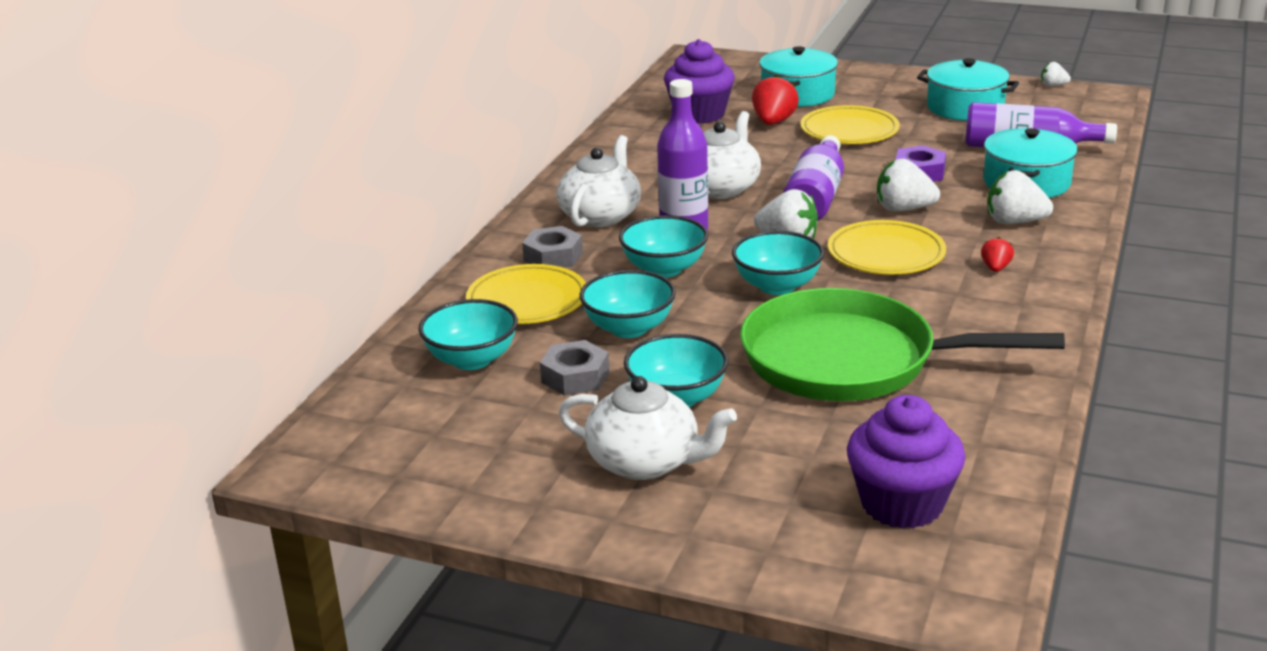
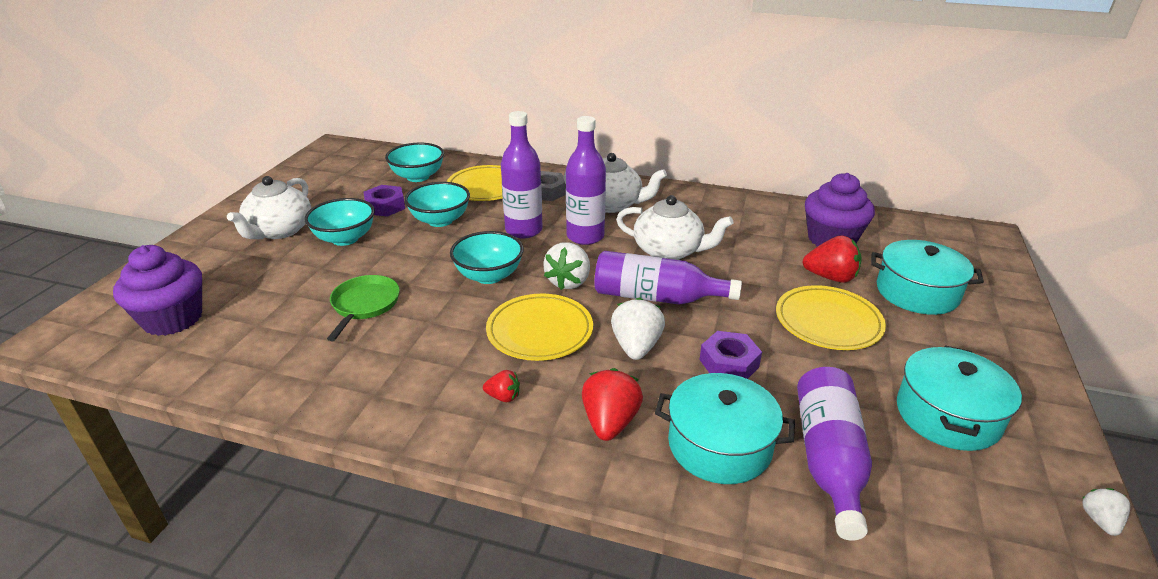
camera: 85 degrees right, 5 degrees up
grey nut [540,340,610,396] -> purple nut [364,185,405,217]
turquoise bowl [619,215,708,278] -> purple bottle [501,111,543,238]
green pan [740,288,1065,401] -> green pan [327,275,400,341], size x0.47
white strawberry [988,170,1053,224] -> red strawberry [582,368,643,441]

